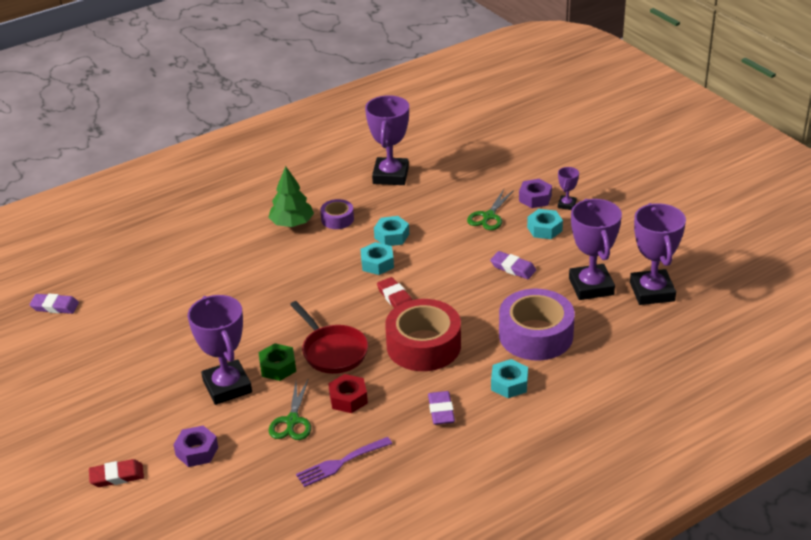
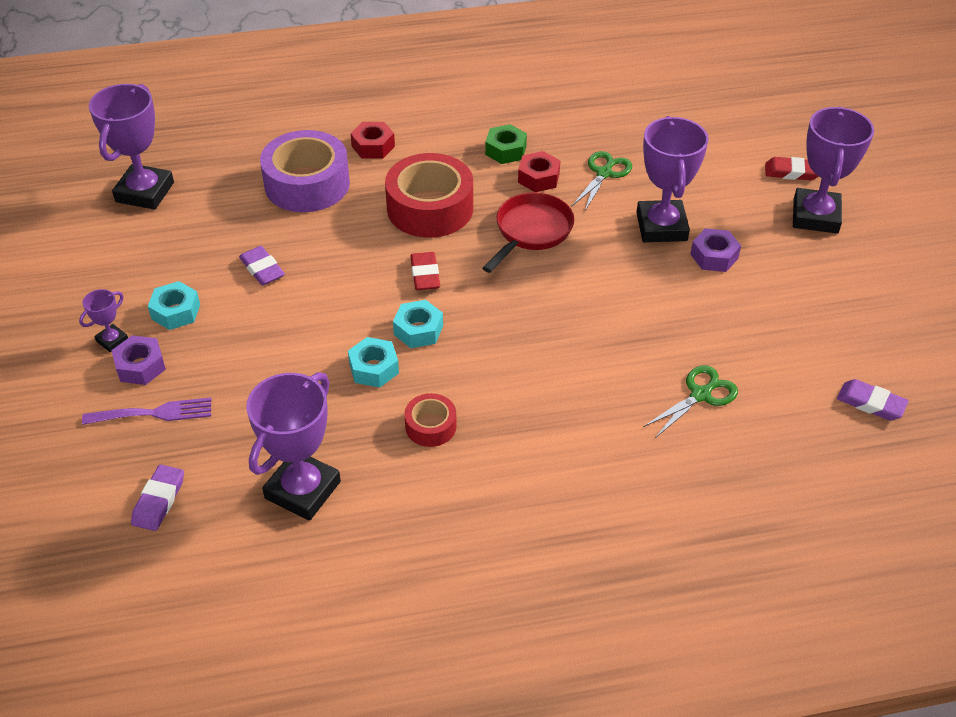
camera: 160 degrees left, 10 degrees up
purple nut [173,425,218,467] -> purple nut moved to [690,228,741,272]
green nut [258,343,296,381] -> green nut moved to [485,124,527,164]
green tree [268,166,314,227] -> none
red pan [290,301,368,374] -> red pan turned 45 degrees clockwise [483,192,574,273]
purple fork [296,437,392,487] -> purple fork moved to [82,398,211,425]
purple tape [320,199,354,229] -> red tape [404,393,457,447]
purple eraser [428,391,455,425] -> purple eraser moved to [131,464,184,531]
green scissors [467,189,514,230] -> green scissors moved to [643,365,738,438]
turquoise nut [491,359,528,398] -> red nut [350,122,395,158]
purple trophy [569,199,622,300] -> purple trophy moved to [793,107,874,234]

